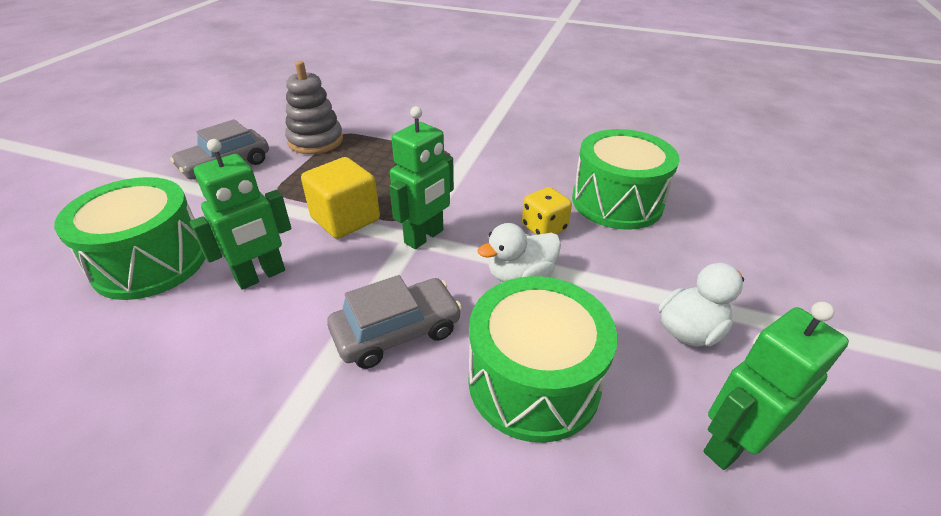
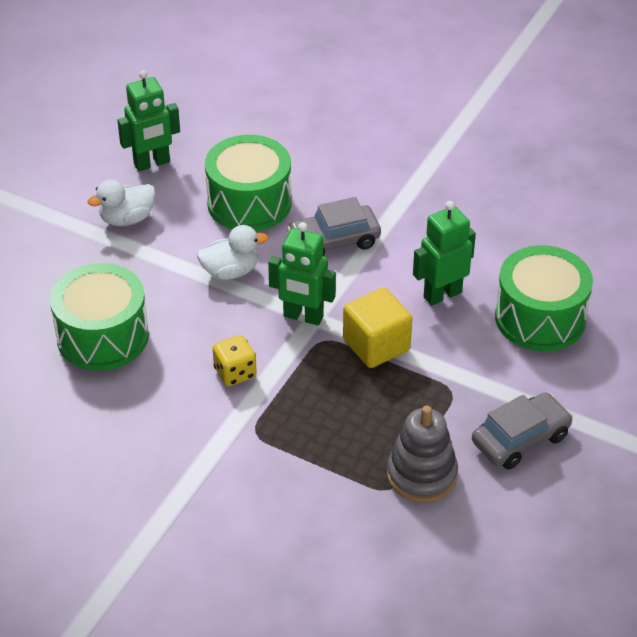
camera: 170 degrees left, 5 degrees up
green robot [389,106,454,249] -> green robot turned 120 degrees counterclockwise [268,222,336,325]
yellow dice [522,187,572,235] -> yellow dice moved to [213,335,257,386]

